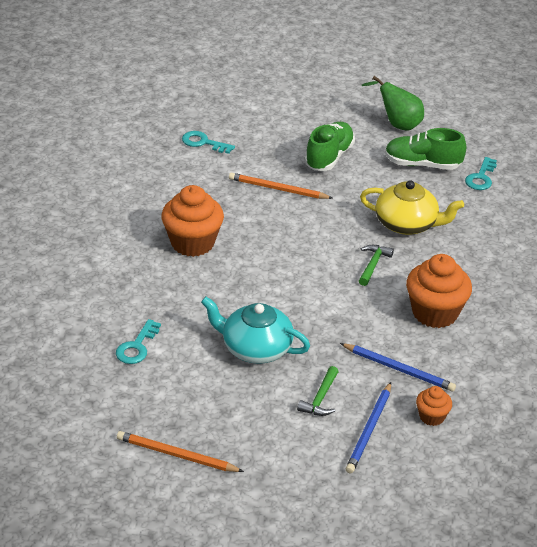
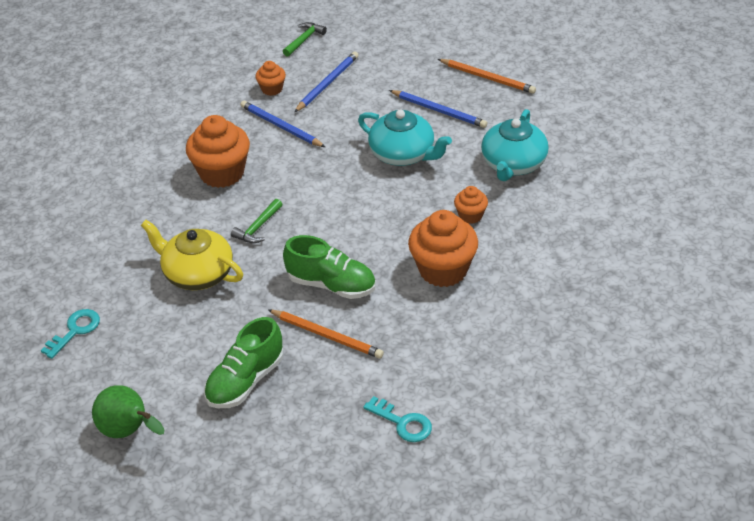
camera: 165 degrees left, 5 degrees up
turquoise key [116,319,161,364] -> turquoise teapot [481,109,549,181]
green hammer [297,366,339,416] -> green hammer moved to [283,22,327,57]
green shoe [385,128,466,170] -> green shoe moved to [283,235,376,299]
none -> blue pencil [389,90,487,128]
none -> orange cupcake [454,186,488,224]

